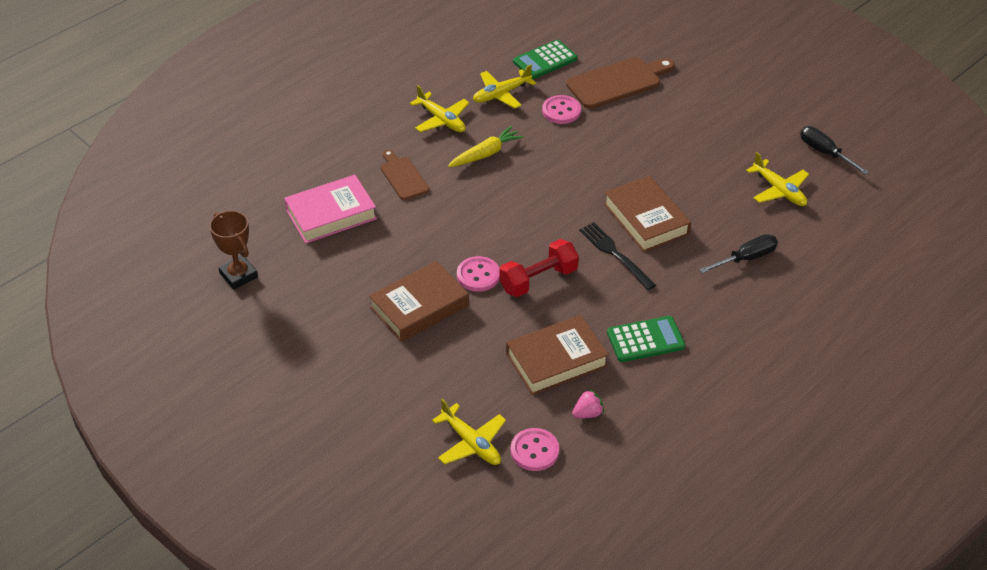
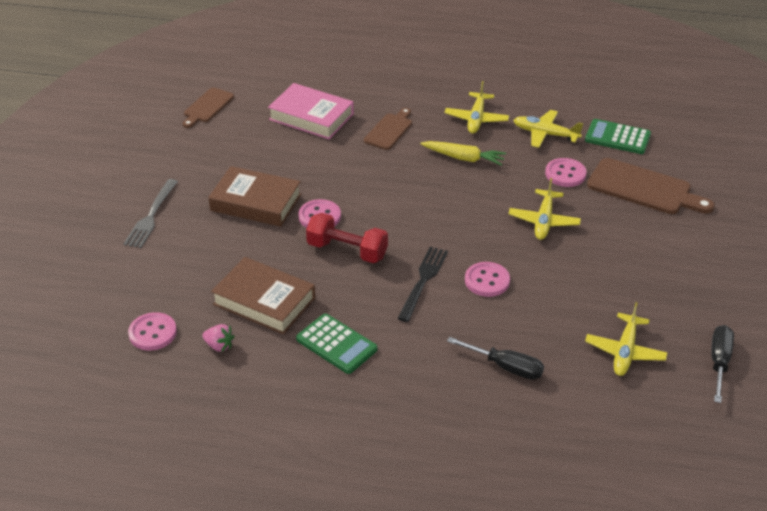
camera: 55 degrees right, 5 degrees down
brown trophy [209,210,258,289] -> brown cutting board [183,88,234,128]
yellow plane [432,399,506,465] -> yellow plane moved to [508,178,581,240]
brown book [604,176,691,252] -> pink button [465,262,510,297]
none -> grey fork [124,179,178,248]

